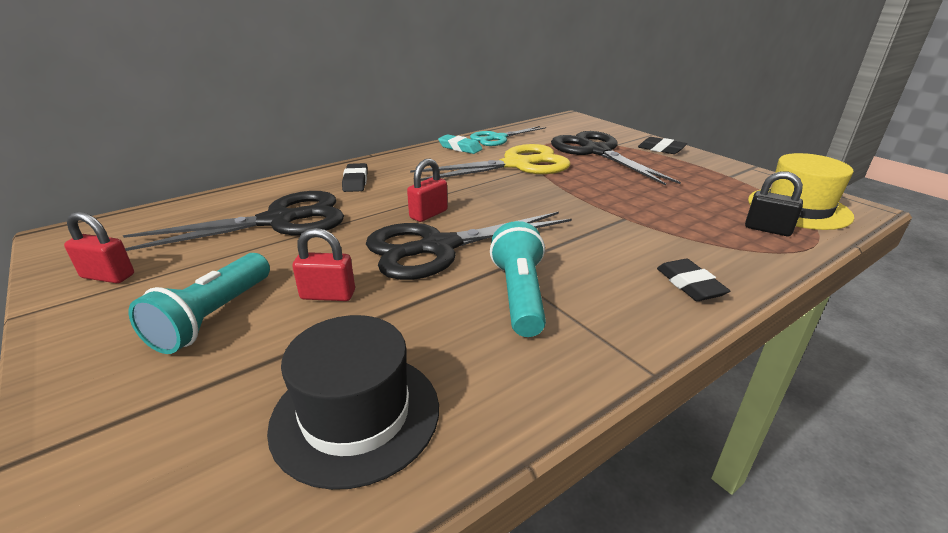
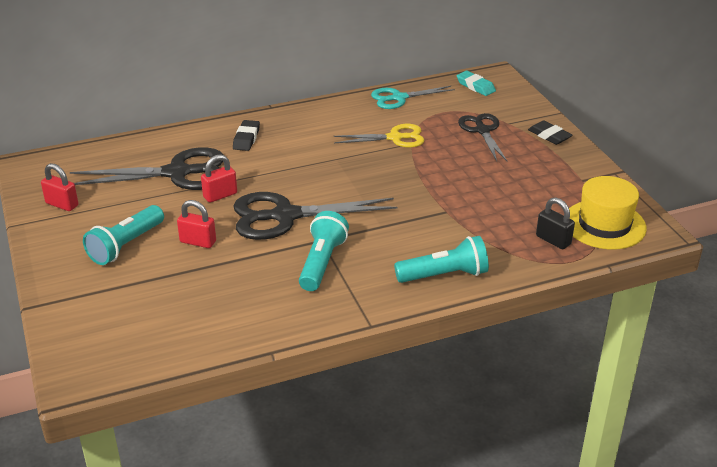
camera: 15 degrees right, 5 degrees up
black hat [267,315,439,490] -> none
red padlock [407,159,448,222] -> red padlock moved to [201,154,237,203]
yellow scissors [410,144,570,181] -> yellow scissors [333,124,424,148], size x0.61
turquoise eraser [438,134,482,154] -> turquoise eraser moved to [457,71,496,96]
black scissors [551,131,681,186] -> black scissors [458,113,508,162], size x0.61
black eraser [657,259,730,301] -> turquoise flashlight [394,236,489,283]

